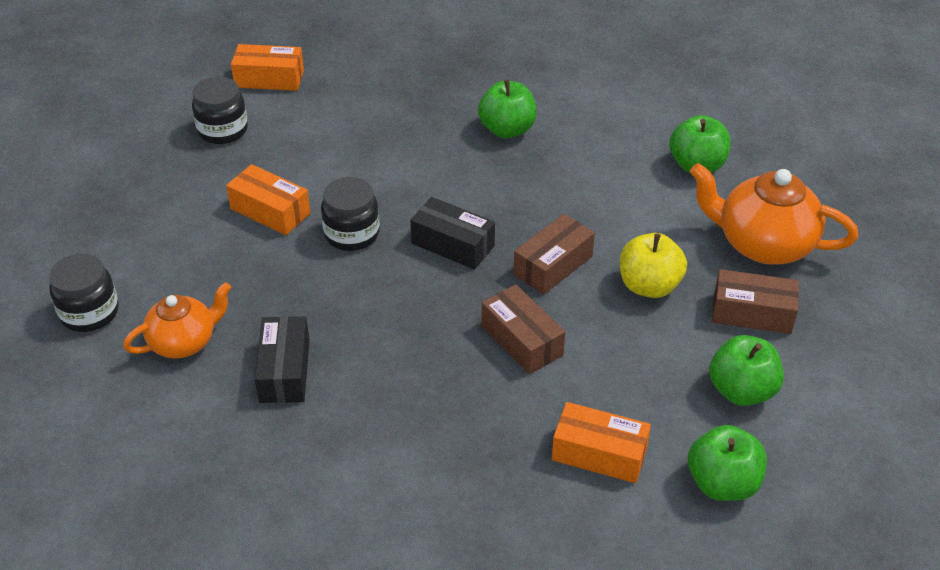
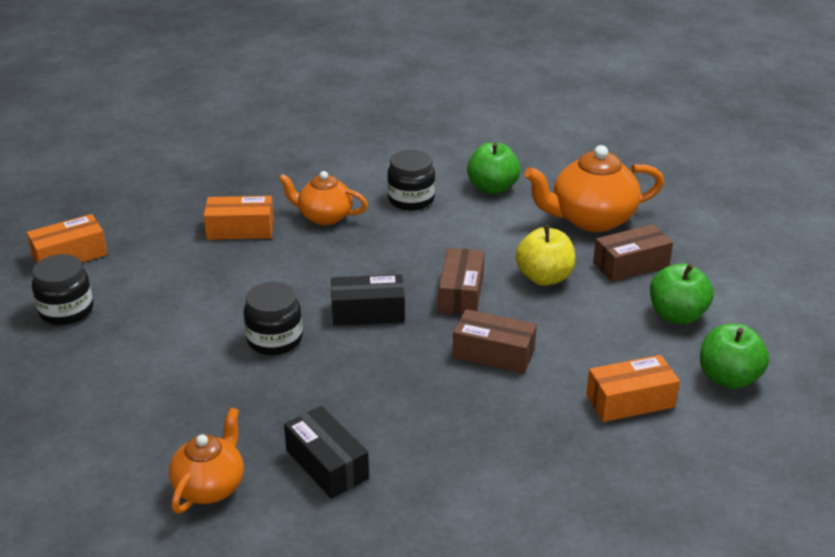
camera: 35 degrees left, 10 degrees down
black jar [49,253,119,332] -> black jar moved to [387,150,435,211]
orange box [226,164,310,235] -> orange box moved to [204,196,274,240]
green apple [478,79,536,138] -> orange teapot [279,171,368,226]

